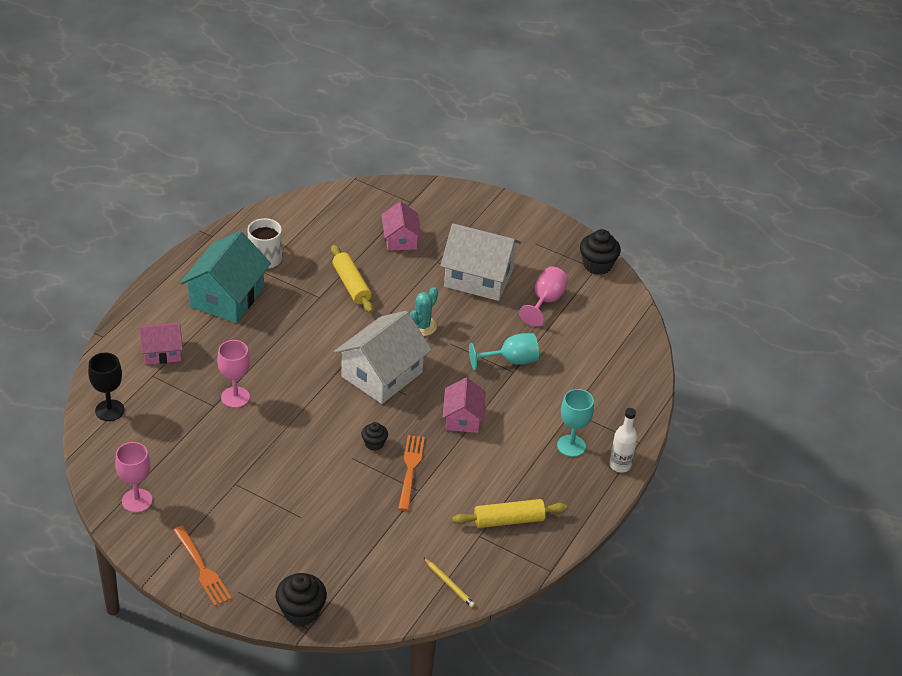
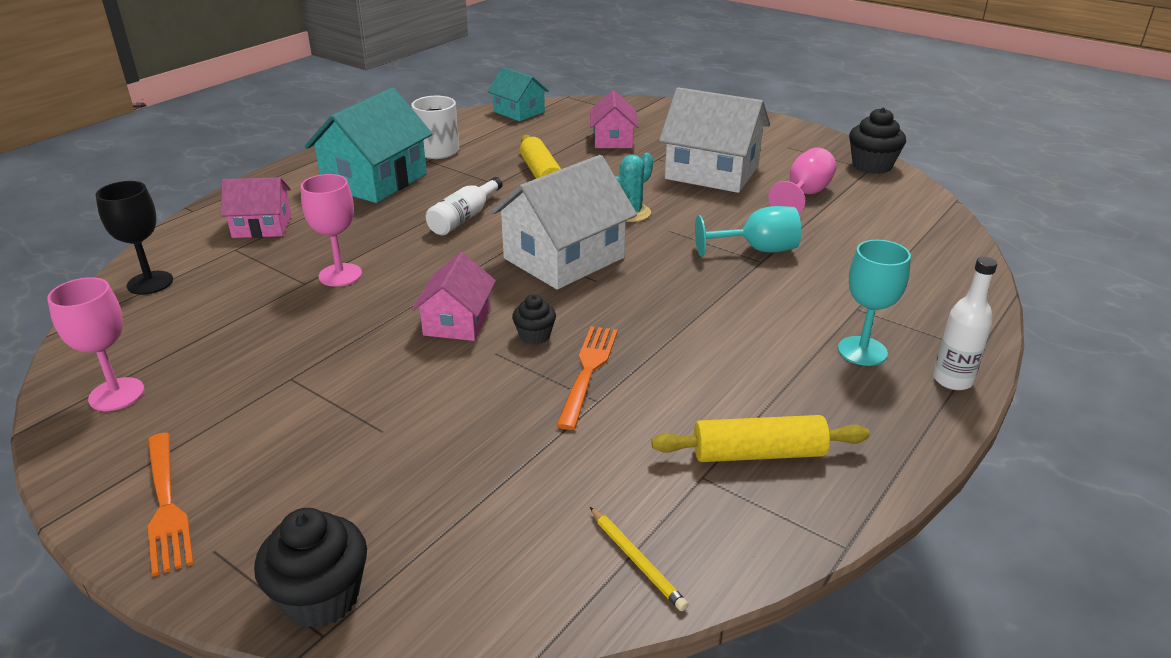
camera: 10 degrees right, 10 degrees down
pink house [442,378,486,433] -> pink house moved to [412,252,496,341]
none -> white bottle [426,177,503,235]
none -> turquoise house [487,67,549,121]

